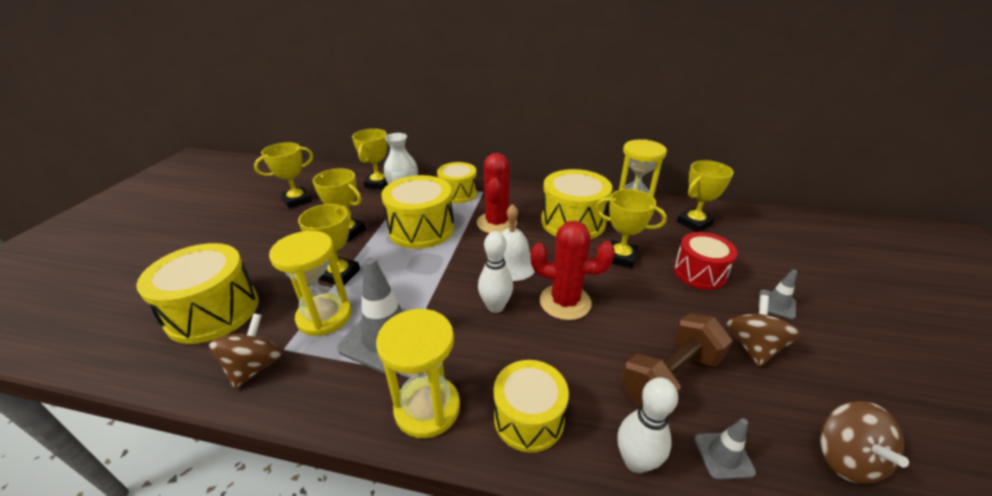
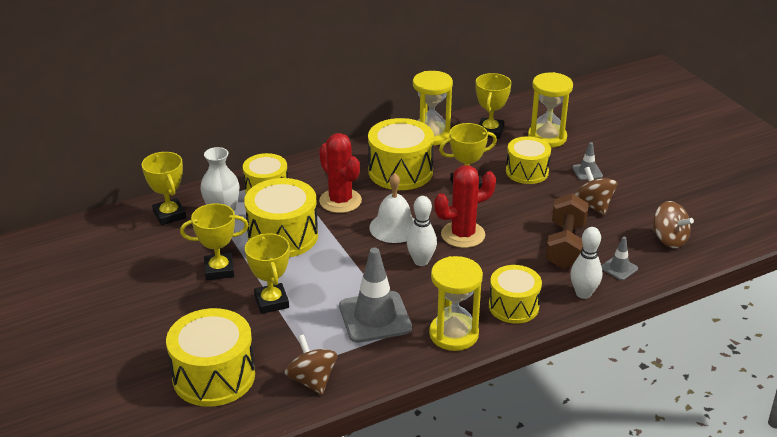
camera: 40 degrees left, 0 degrees up
yellow trophy [254,142,313,208] -> none
yellow hourglass [269,231,352,336] -> yellow hourglass moved to [528,72,573,148]
red drum [674,232,738,290] -> yellow drum [506,136,551,184]

